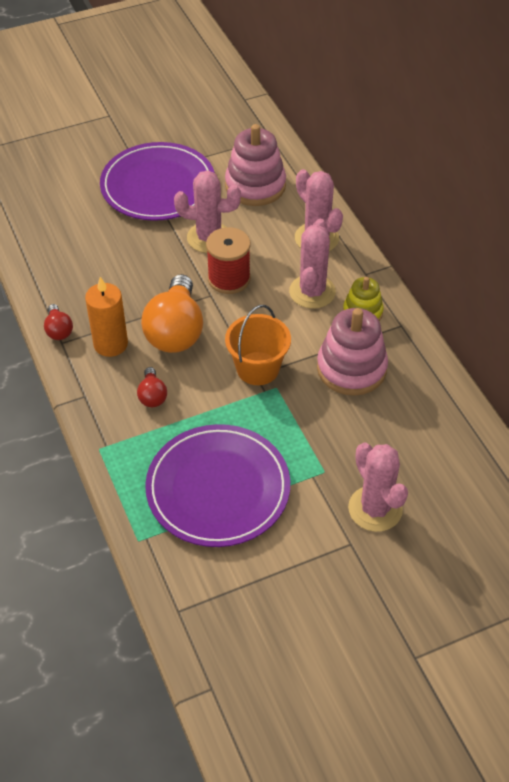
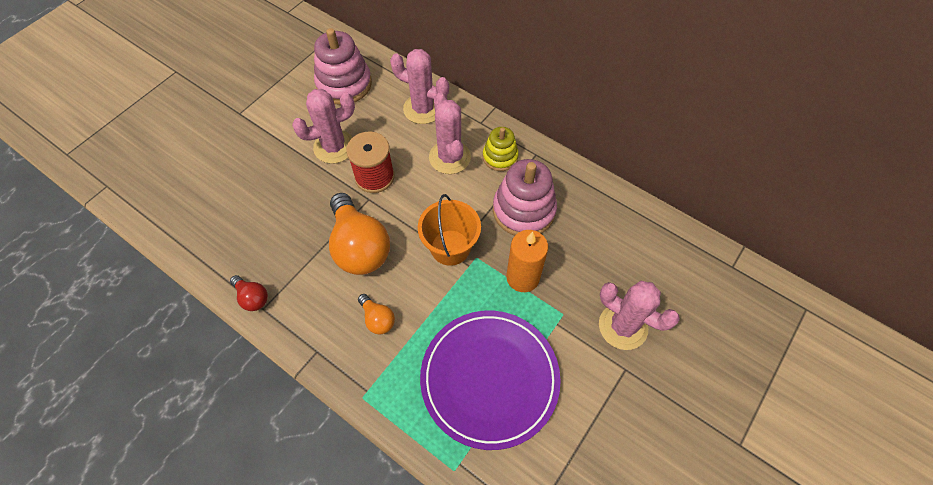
camera: 30 degrees left, 10 degrees up
orange candle [85,277,128,357] -> orange candle moved to [506,230,548,292]
purple plate [100,142,215,221] -> none
red light bulb [137,367,167,407] -> orange light bulb [358,294,395,334]

